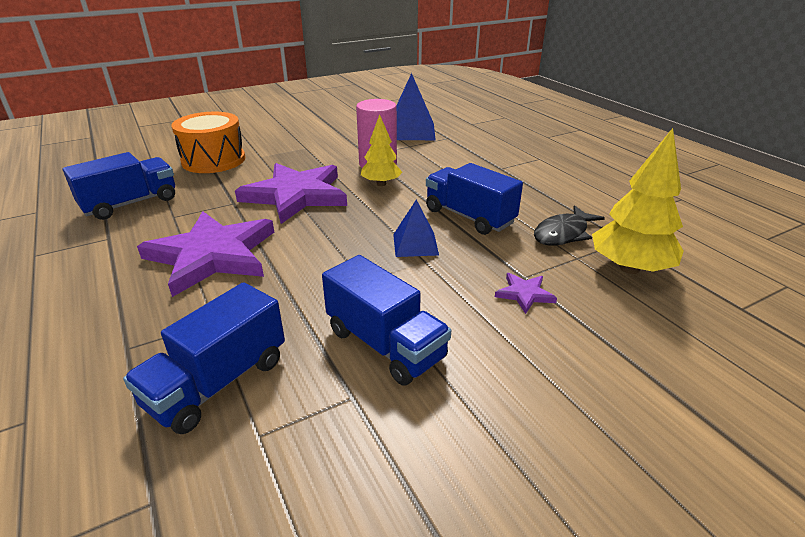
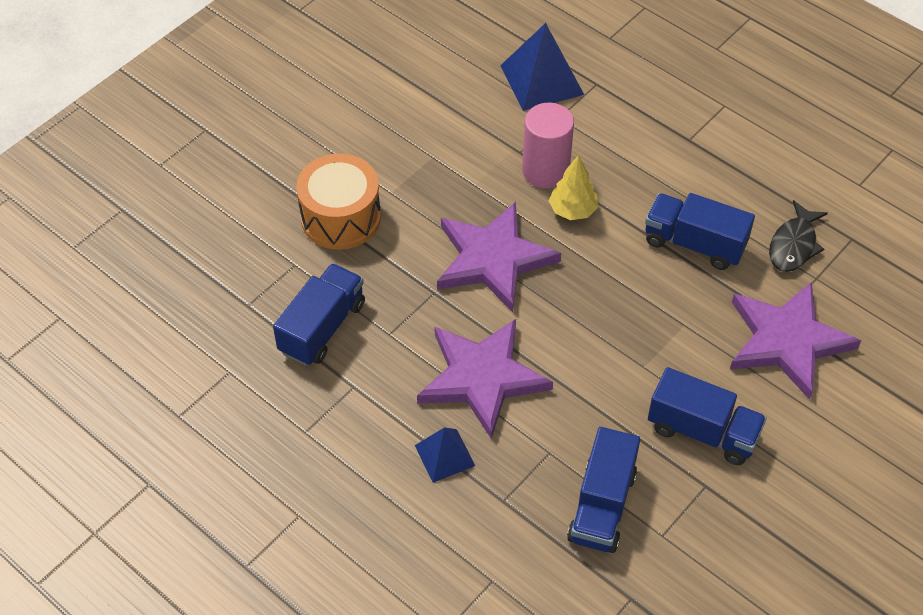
camera: 20 degrees left, 20 degrees up
blue pyramid [393,200,439,257] -> blue pyramid moved to [415,427,475,482]
purple star [495,273,557,314] -> purple star [730,282,861,400], size x2.46
yellow tree [592,128,684,274] -> none

